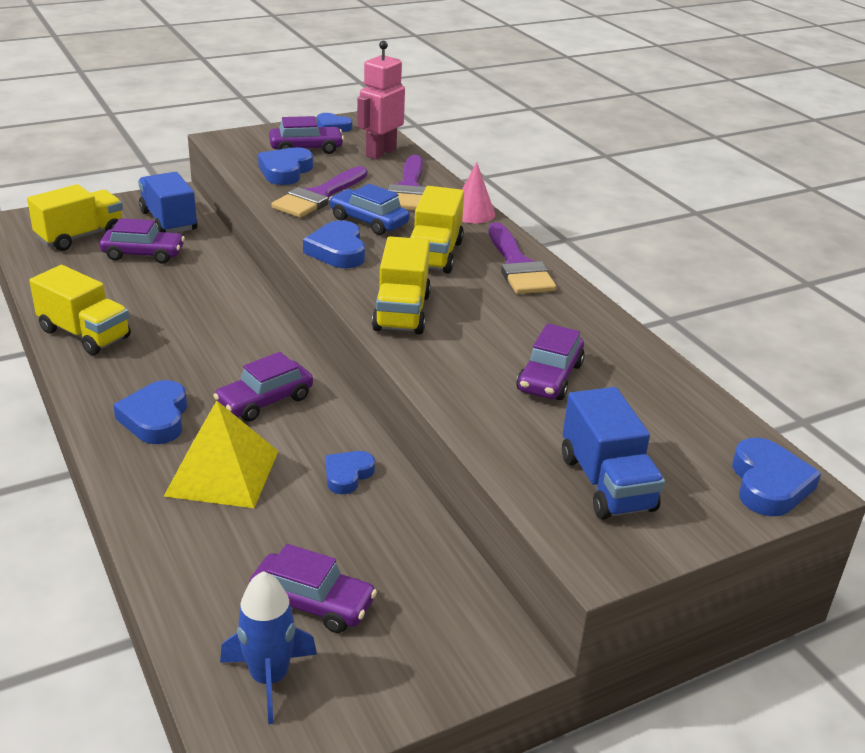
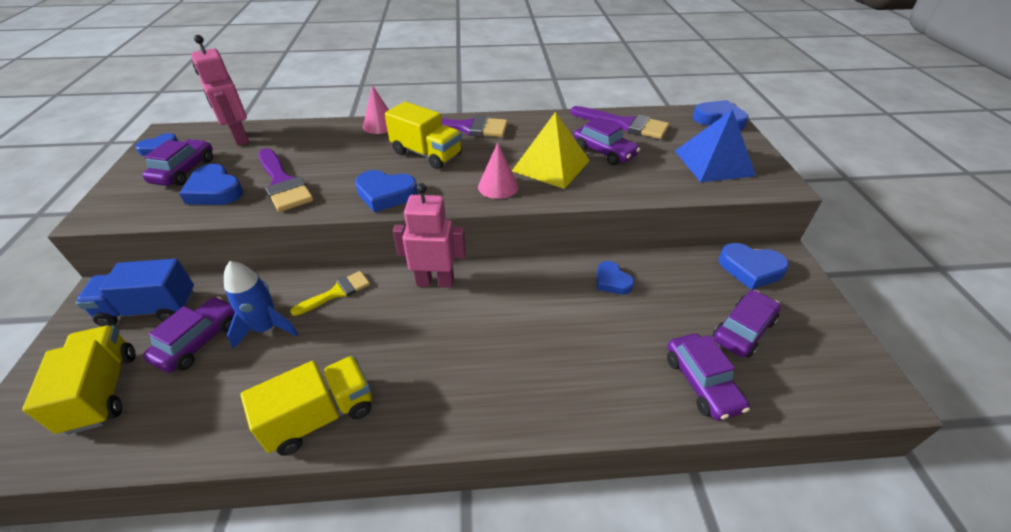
camera: 65 degrees left, 10 degrees up
blue heart [113,380,187,444] -> blue heart moved to [718,243,789,290]
yellow pyramid [163,401,278,508] -> yellow pyramid moved to [512,112,590,189]
purple car [213,352,313,421] -> purple car moved to [667,334,750,421]
blue rocket [220,571,317,724] -> blue rocket moved to [224,261,298,349]
blue car [329,184,410,235] -> none
yellow truck [372,236,431,334] -> pink cone [478,143,518,199]
purple brush [387,155,426,211] -> purple brush moved to [570,106,669,139]
blue truck [562,387,665,520] -> blue pyramid [675,109,756,182]
none -> yellow brush [290,271,370,316]
none -> pink robot [393,183,466,288]

